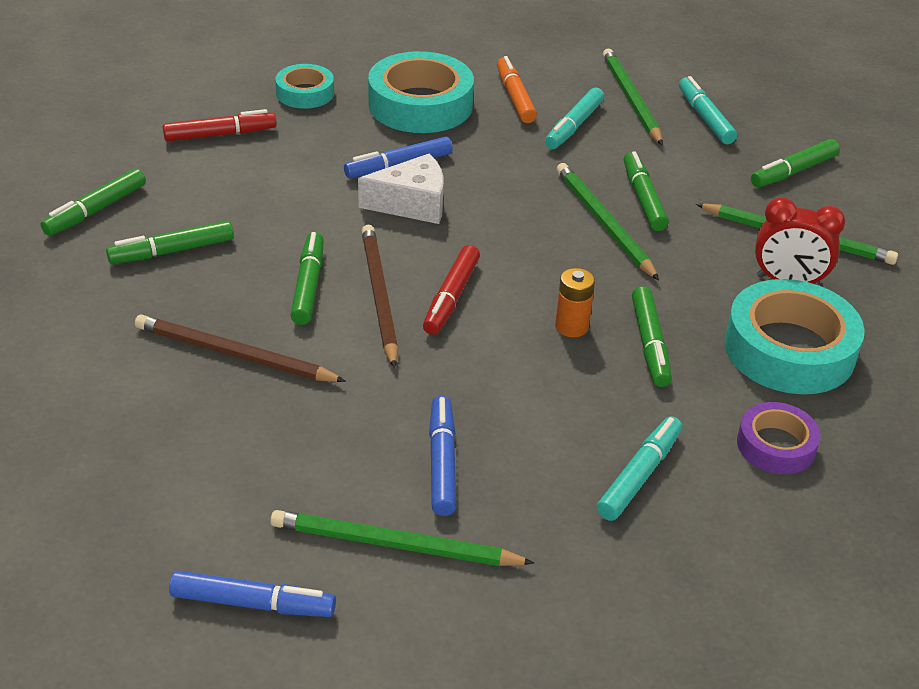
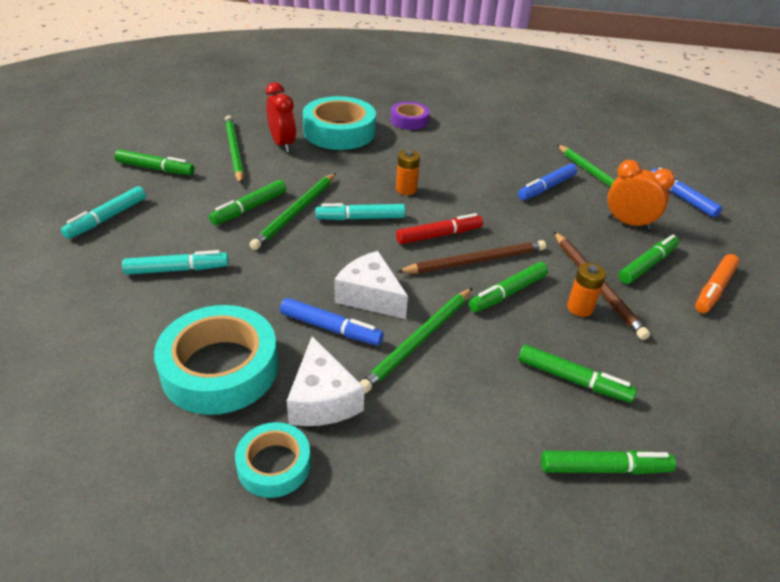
camera: 130 degrees left, 0 degrees up
red marker [163,109,277,142] -> none
brown pencil [362,225,398,368] -> brown pencil turned 150 degrees counterclockwise [397,240,546,274]
orange marker [497,56,537,123] -> orange marker moved to [695,254,739,313]
turquoise marker [597,416,682,521] -> turquoise marker moved to [315,203,405,220]
green pencil [603,49,663,145] -> green pencil moved to [360,288,472,394]
green marker [632,286,672,387] -> green marker moved to [618,234,679,284]
none -> white cheese [287,336,364,426]
none -> orange battery [567,263,606,317]
none -> orange clock [607,160,675,230]

